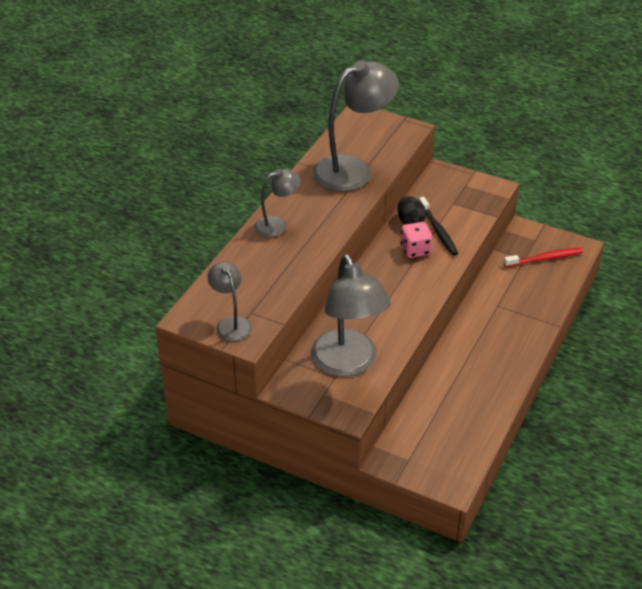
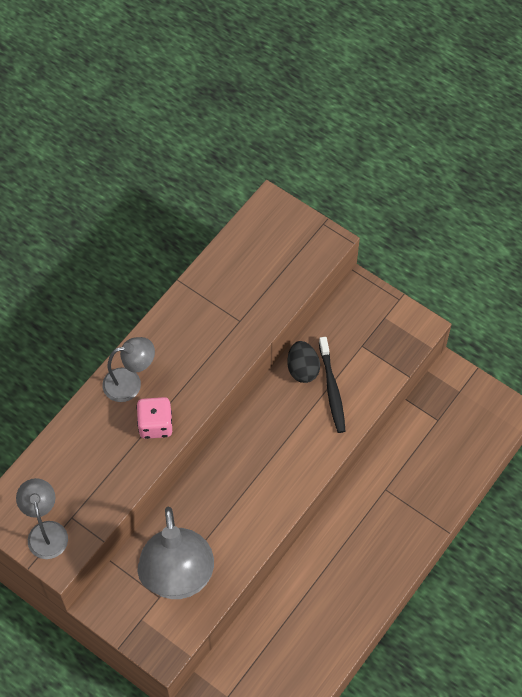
camera: 10 degrees right, 20 degrees up
grey lamp [312,60,399,192] -> none
pink dice [400,222,433,258] -> pink dice moved to [136,397,172,439]
red toothbrush [504,248,583,267] -> none

